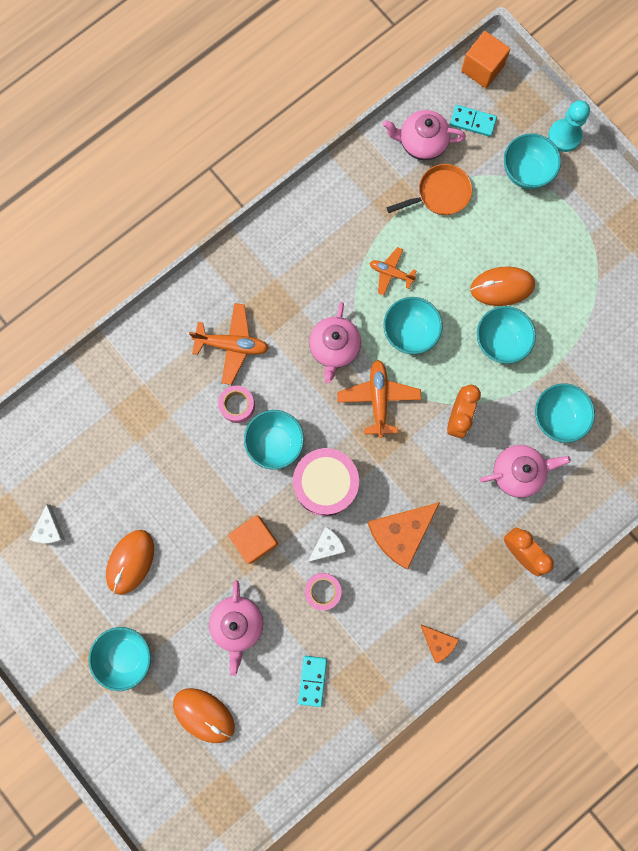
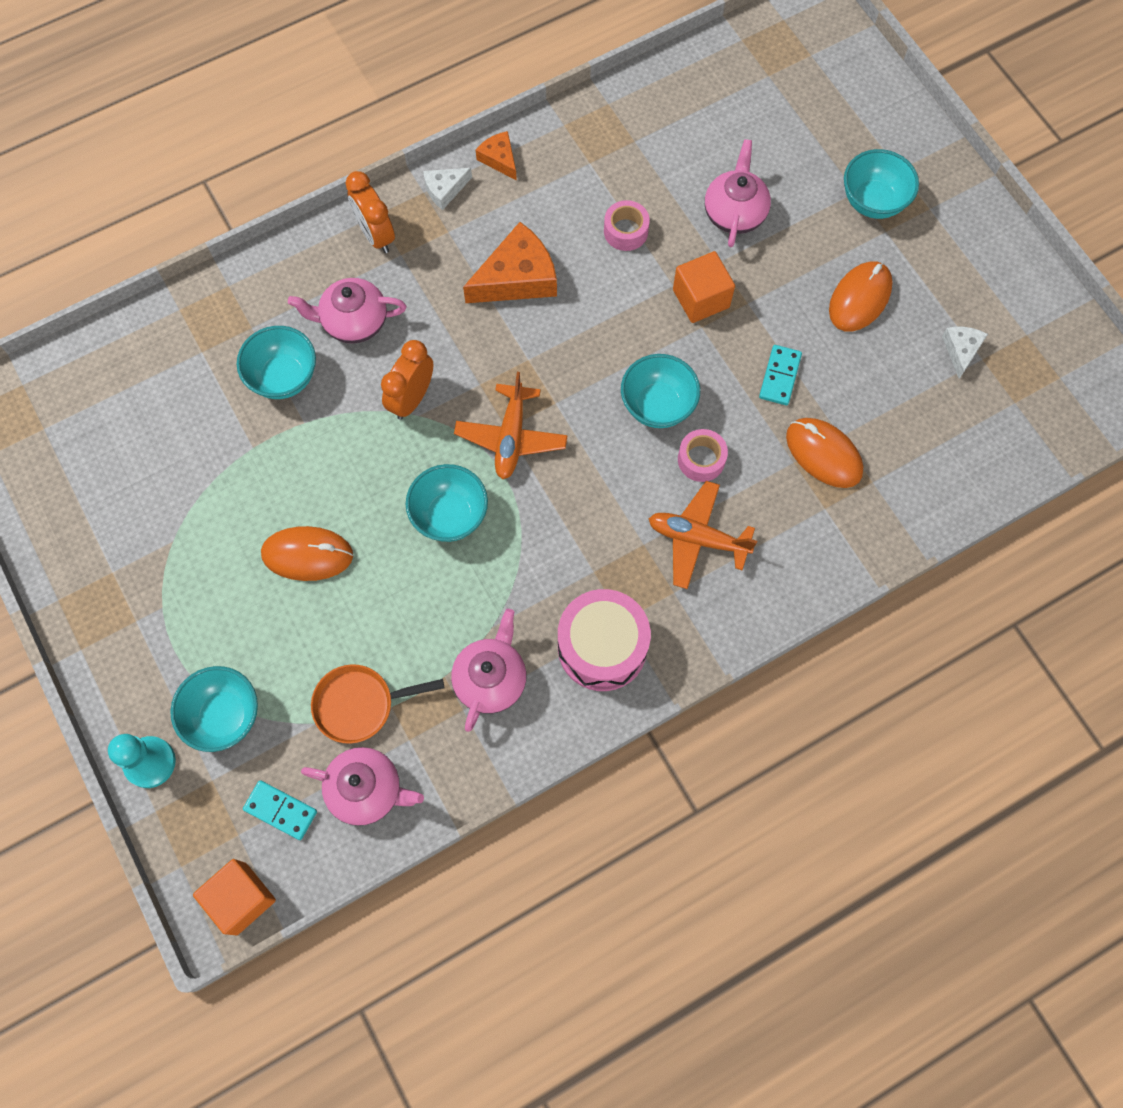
camera: 170 degrees left, 10 degrees down
orange mouse [173,688,235,743] -> orange mouse moved to [786,418,863,488]
pink drum [293,448,359,516] -> pink drum moved to [558,589,651,691]
turquoise domino [298,656,327,707] -> turquoise domino moved to [759,345,802,405]
white cheese [308,527,346,562] -> white cheese moved to [423,168,472,210]
pink teapot [309,302,361,383] -> pink teapot moved to [451,609,526,732]
orange plane [370,247,417,296] -> none
turquoise bowl [477,306,536,364] -> none

